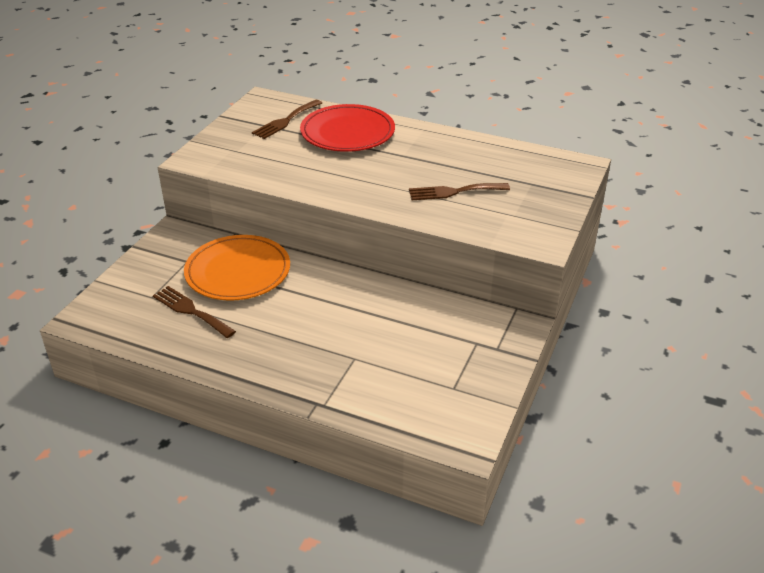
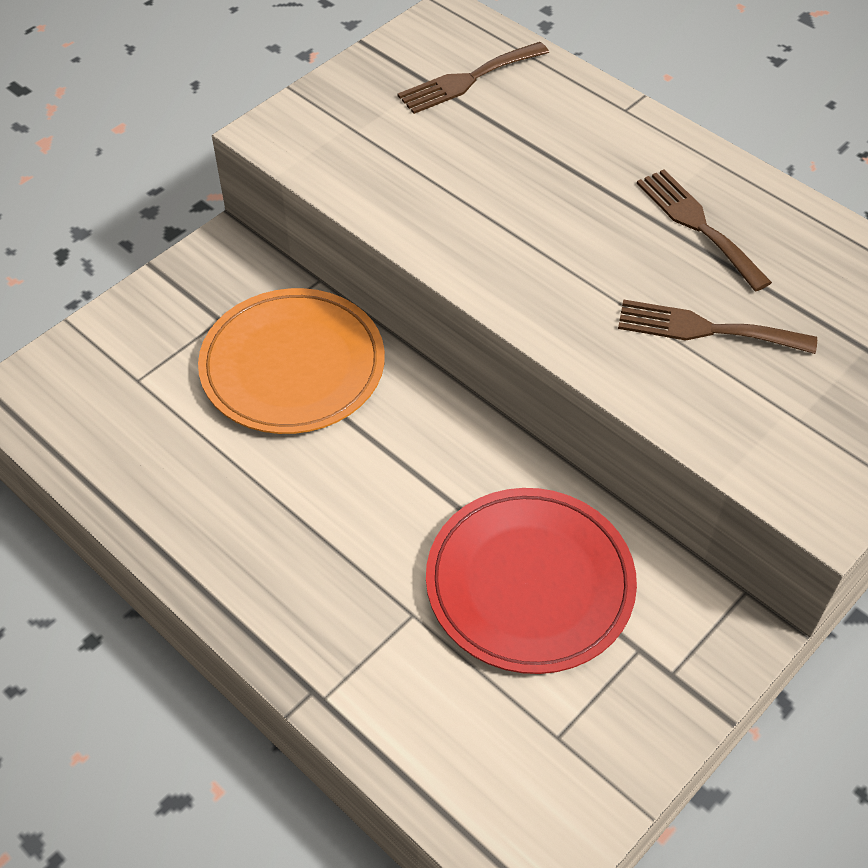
camera: 20 degrees right, 15 degrees up
brown fork [153,286,236,338] -> brown fork moved to [637,169,772,292]
red plate [300,104,395,152] -> red plate moved to [426,488,637,674]

